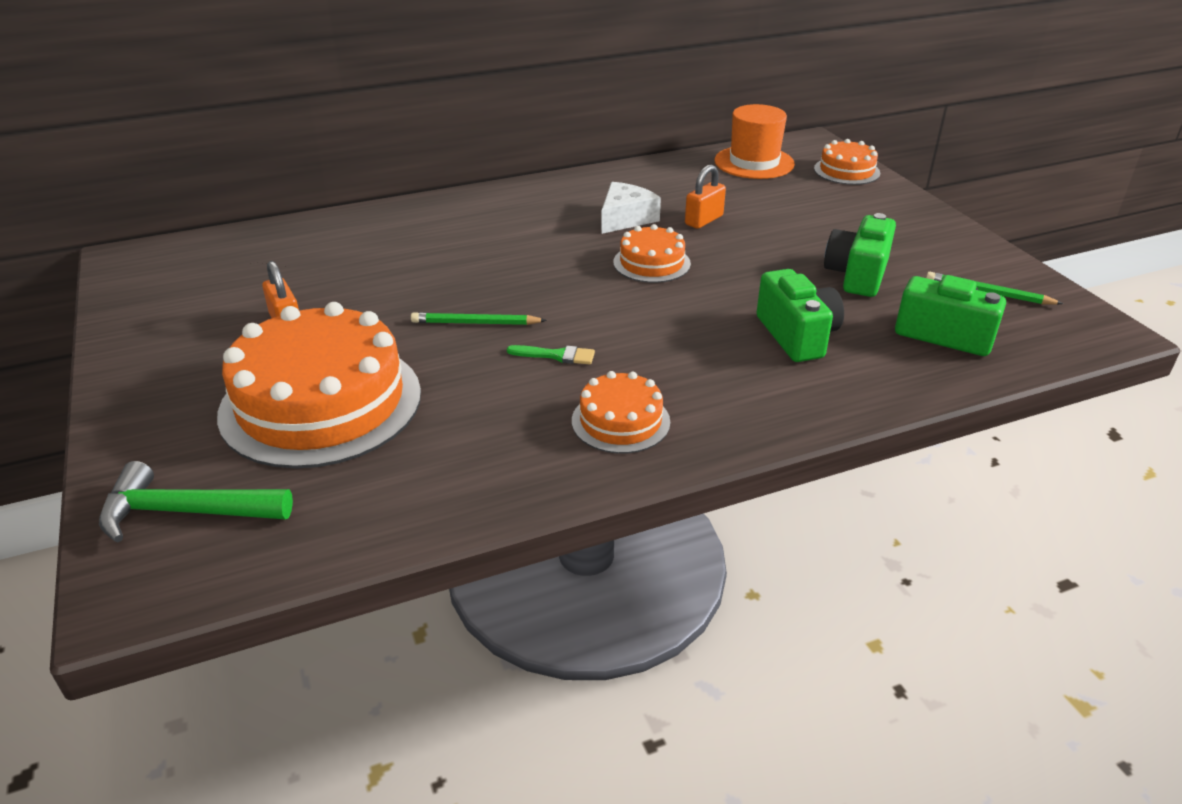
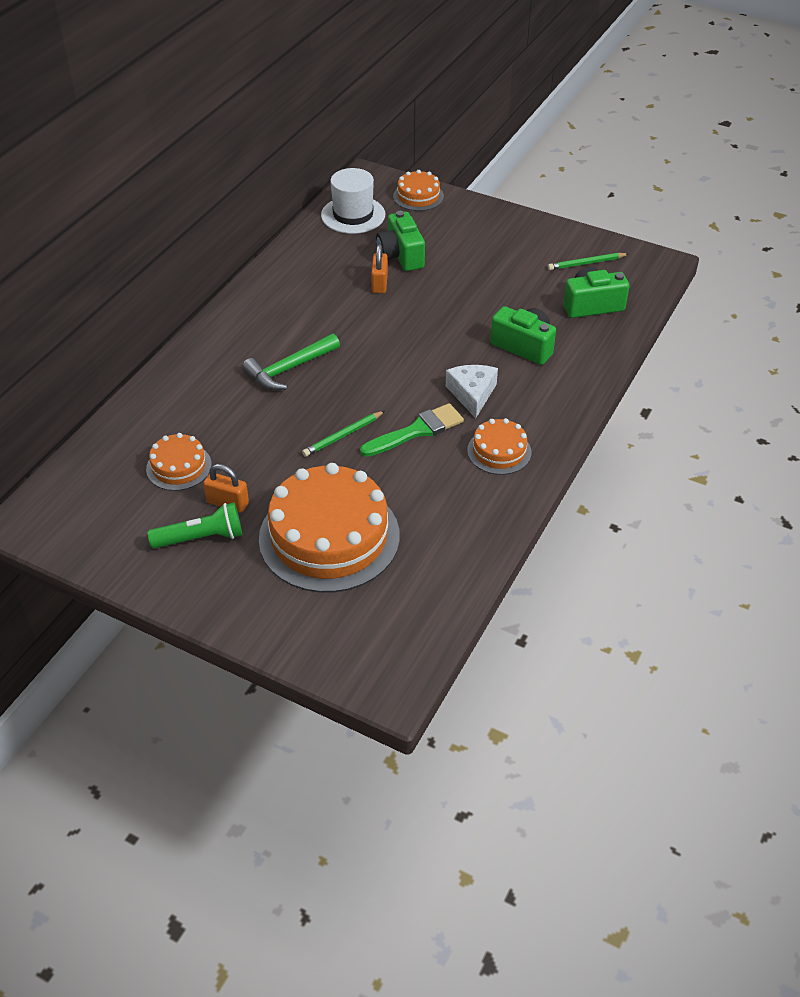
camera: 40 degrees left, 10 degrees up
green hammer [99,461,293,543] -> green hammer moved to [242,333,340,390]
green brush [507,345,595,365] -> green brush [360,403,464,457], size x1.80
white cheese [601,182,661,234] -> white cheese moved to [446,365,498,418]
orange cake [613,224,691,283] -> orange cake moved to [146,433,212,491]
orange hat [715,104,795,179] -> white hat [321,168,385,234]
green camera [824,213,896,297] -> green camera moved to [376,211,425,271]
none -> green flashlight [147,502,242,549]

